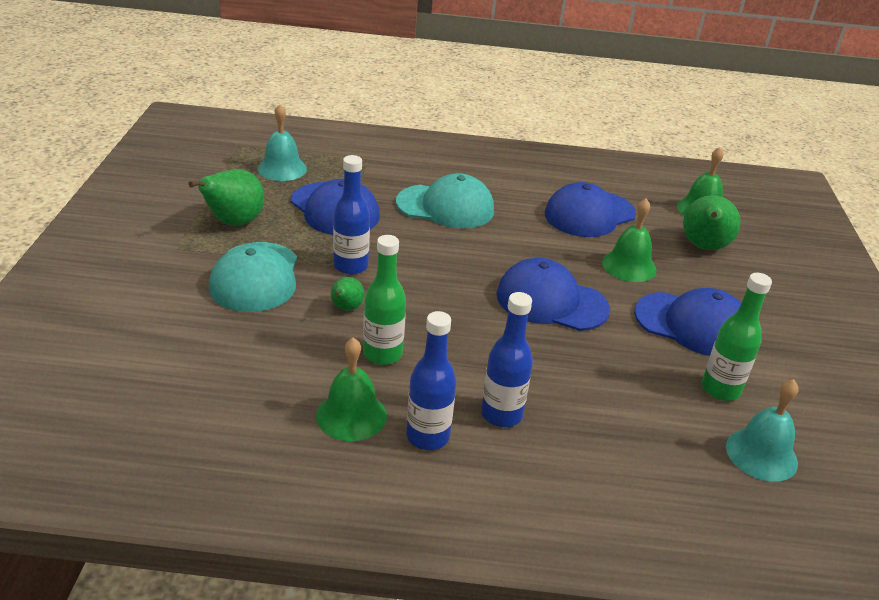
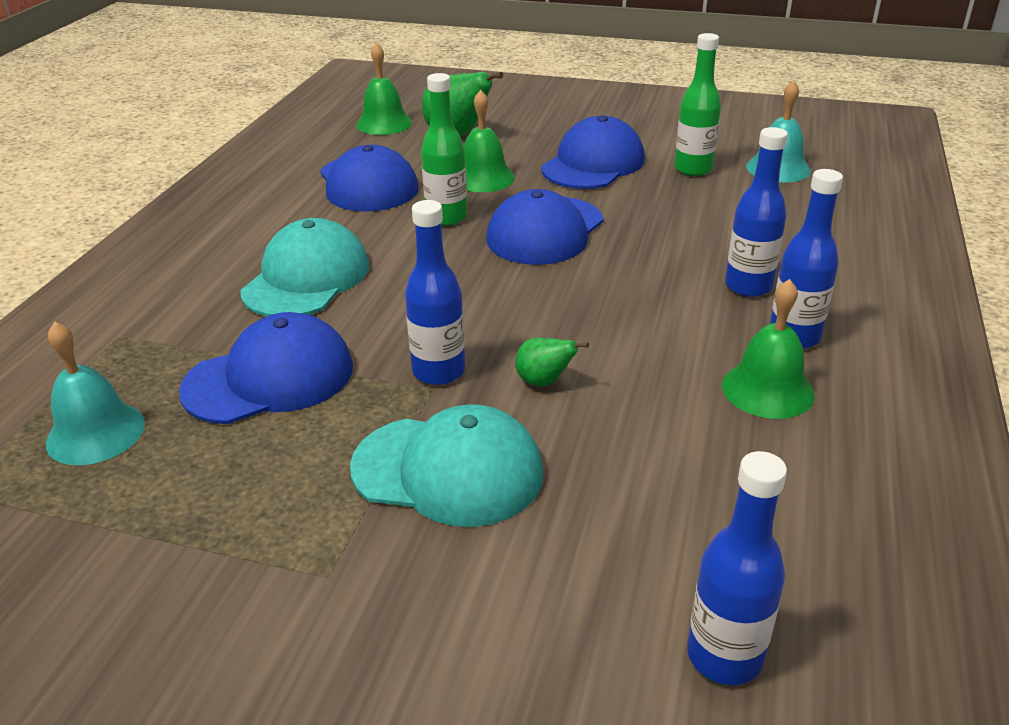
camera: 75 degrees left, 0 degrees up
green pear [189,169,264,226] -> none
green bottle [363,235,406,365] -> green bottle moved to [421,73,467,226]
none -> blue bottle [687,451,787,685]

